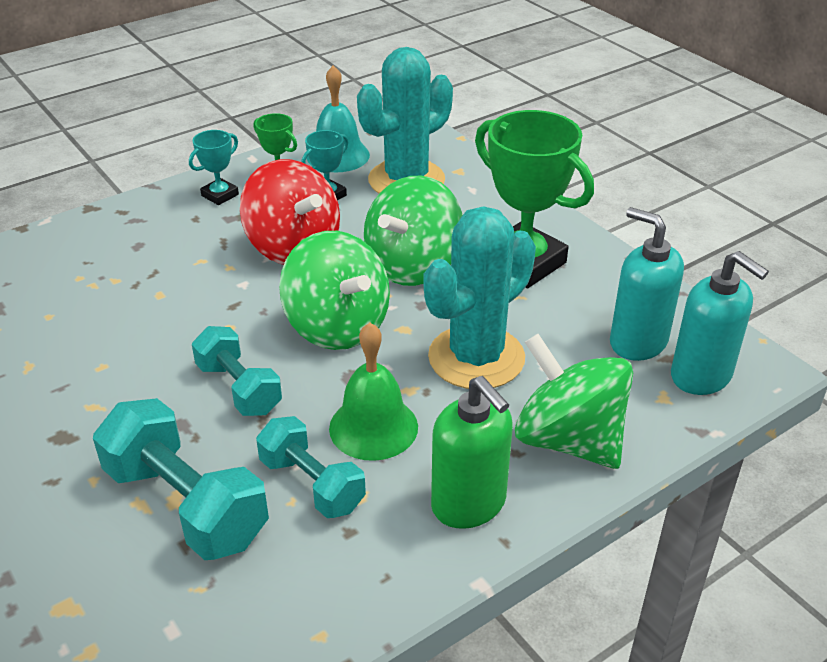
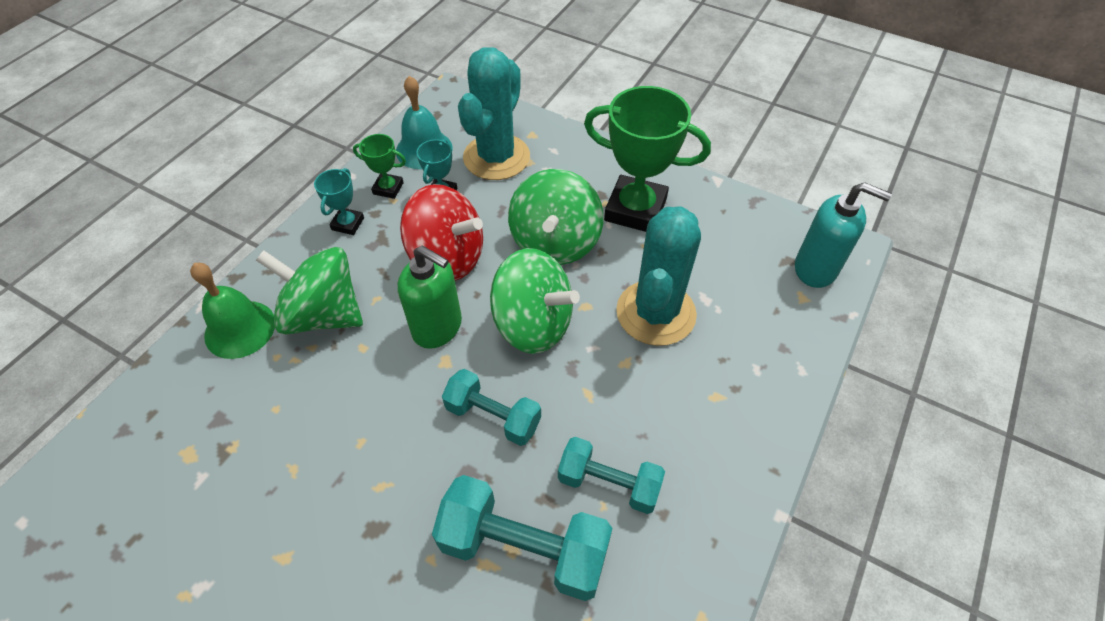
camera: 25 degrees left, 15 degrees up
green bell [329,323,418,461] -> green bell moved to [190,263,275,359]
green soap dispenser [431,376,513,529] -> green soap dispenser moved to [398,246,462,349]
green spinning top [515,334,633,469] -> green spinning top moved to [256,247,363,334]
turquoise soap dispenser [610,207,684,361] -> none

